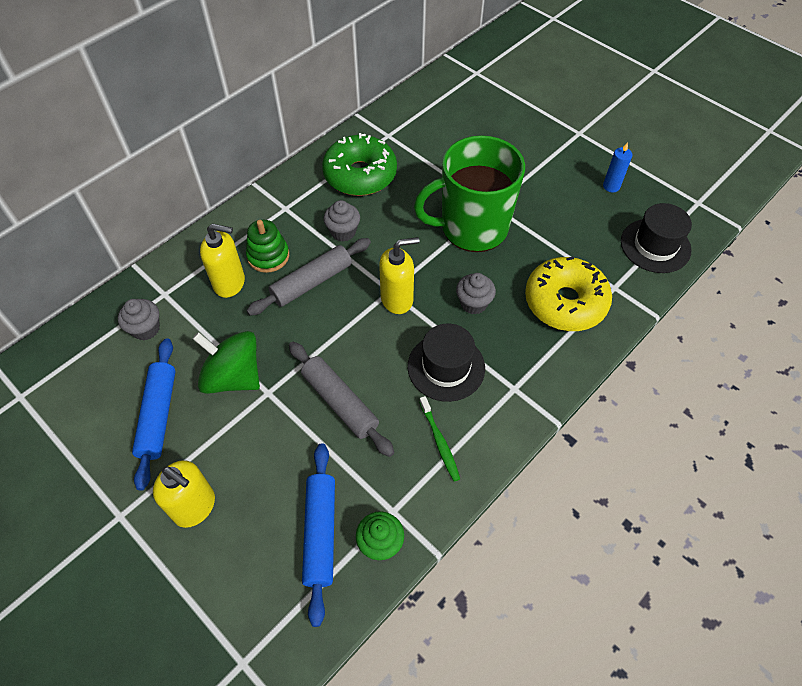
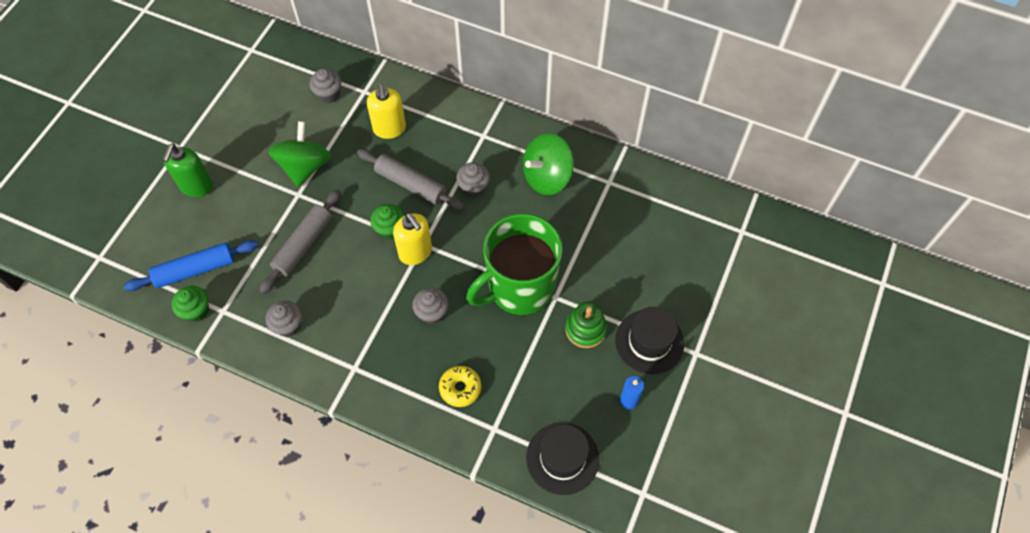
camera: 70 degrees right, 5 degrees up
blue rolling pin [132,338,176,491] -> none
yellow soap dispenser [153,460,215,528] -> green soap dispenser [163,143,213,197]
green stacking toy [246,220,289,273] -> green stacking toy moved to [565,302,607,348]
green donut [322,133,397,196] -> green spinning top [523,133,574,195]
black hat [408,323,485,402] -> black hat moved to [615,307,684,374]
green mug [414,135,525,252] -> green mug turned 90 degrees counterclockwise [466,214,563,316]
green toothbrush [419,396,460,481] -> grey cupcake [265,300,302,337]
yellow donut [525,256,612,331] -> yellow donut [439,366,481,407], size x0.52
none -> green cupcake [370,204,405,240]

